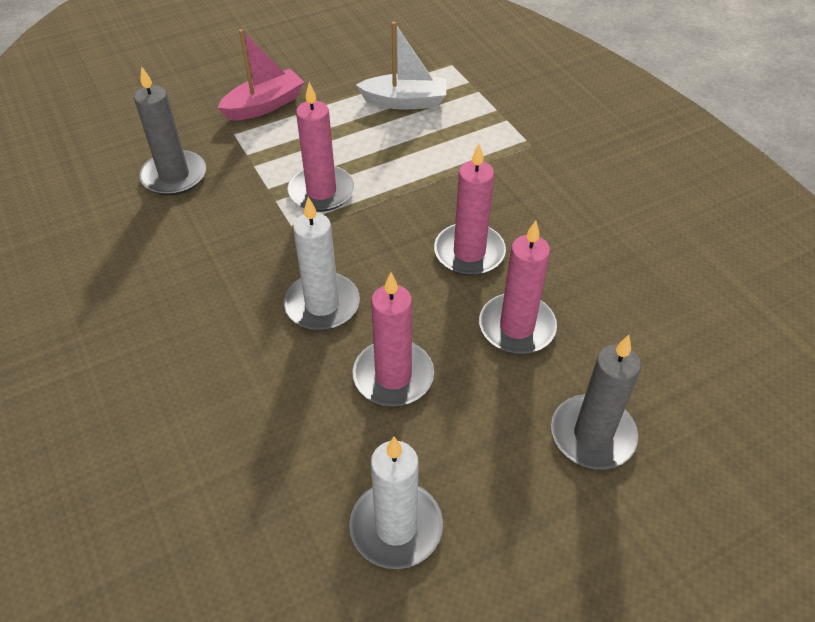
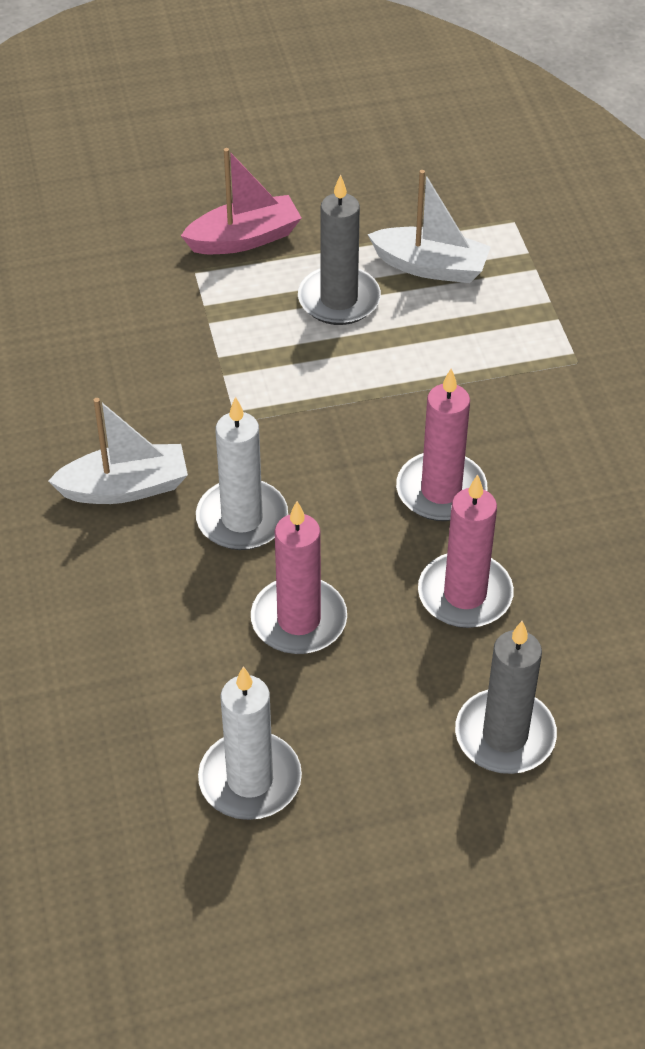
camera: 15 degrees right, 0 degrees up
grey candle [134,66,206,195] -> grey candle moved to [298,174,381,325]
pink candle [287,82,354,212] -> none
none -> white boat [48,398,188,504]

